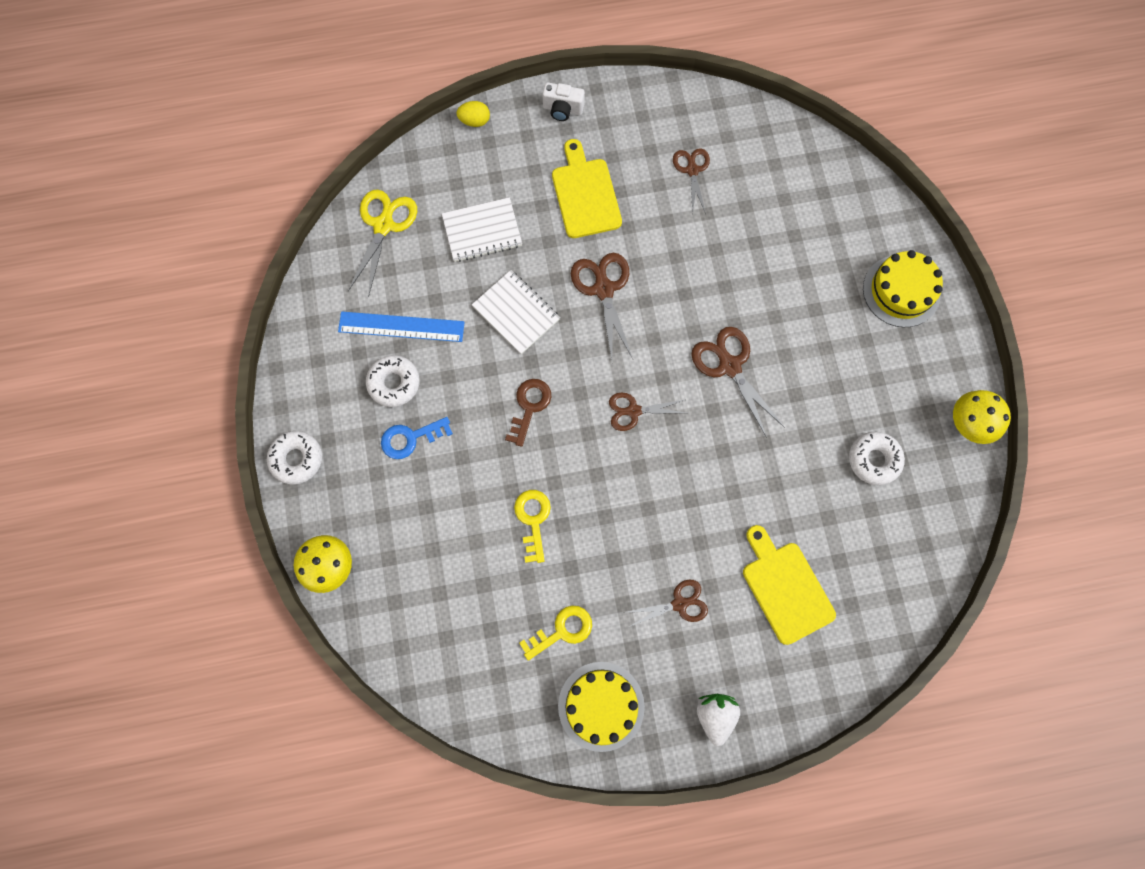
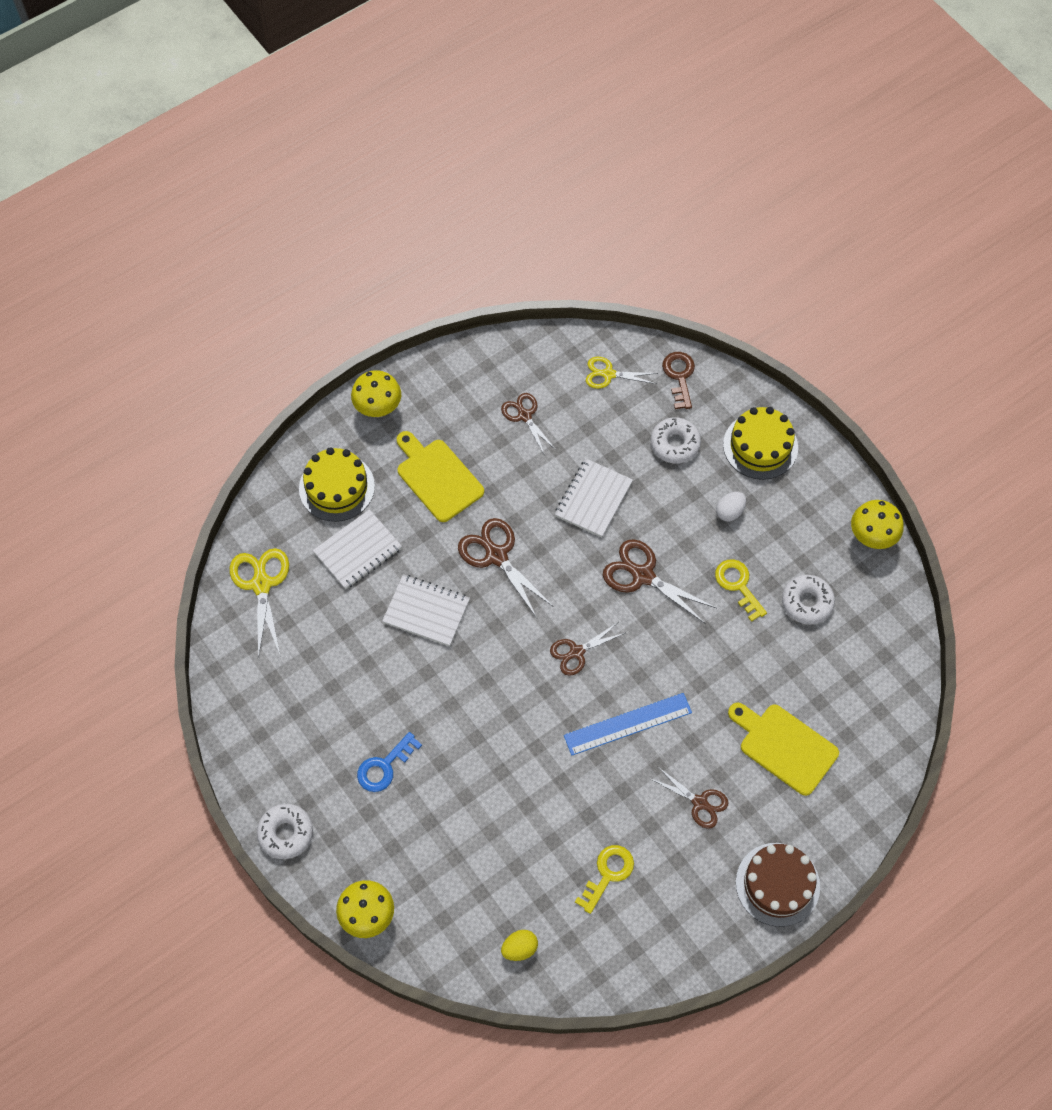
camera: 25 degrees left, 10 degrees down
blue ruler [338,312,465,342] -> blue ruler moved to [564,693,692,755]
white donut [366,355,420,407] -> white donut moved to [651,417,701,464]
yellow egg [456,101,490,127] -> yellow egg moved to [501,930,538,961]
brown key [505,379,551,447] -> brown key moved to [662,352,695,409]
yellow key [514,490,551,563] -> yellow key moved to [715,559,767,622]
white camera [542,82,585,121] -> yellow mushroom [351,370,401,417]
yellow cake [558,662,645,752] -> yellow cake moved to [299,447,375,522]
brown scissors [628,579,708,627] -> brown scissors turned 75 degrees clockwise [649,766,729,829]
white strawberry [697,694,740,746] -> brown cake [736,843,820,927]
none -> white notebook [555,459,633,537]
none -> yellow scissors [586,357,658,389]
none -> white egg [716,492,746,521]

